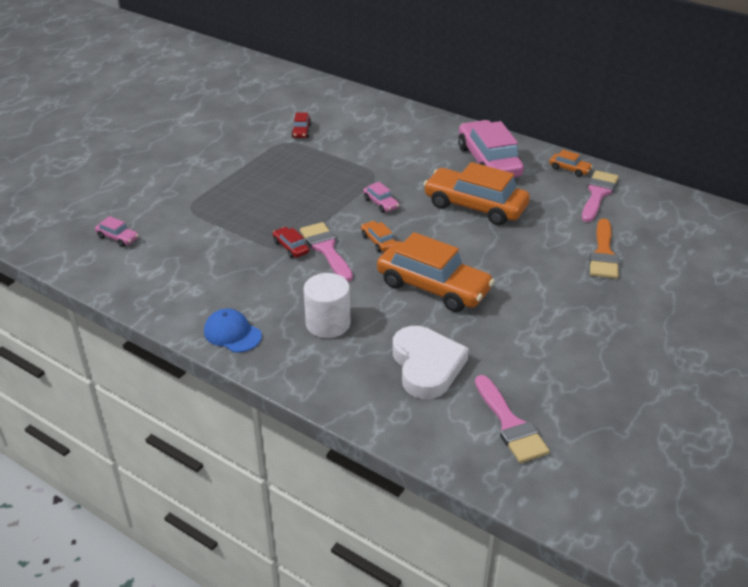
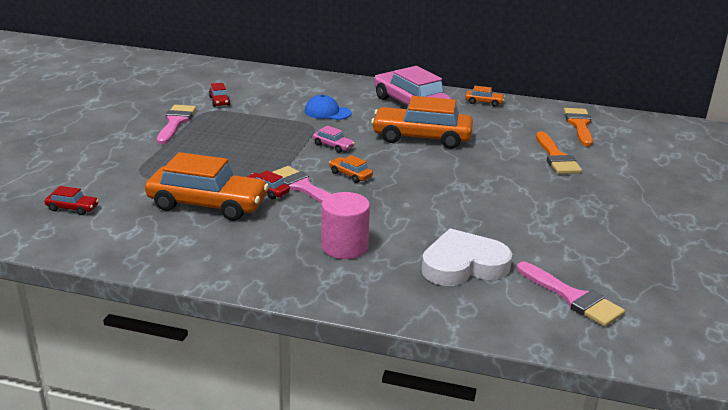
camera: 20 degrees left, 10 degrees down
pink car [95,216,139,247] -> red car [44,186,99,215]
blue cap [204,309,262,353] -> blue cap moved to [305,95,352,120]
white cylinder [304,273,350,338] -> pink cylinder [321,192,370,259]
orange car [377,232,495,312] -> orange car moved to [145,152,269,221]
white heart [393,326,469,399] -> white heart turned 75 degrees counterclockwise [422,228,512,286]
pink brush [582,170,619,222] -> pink brush moved to [157,105,196,144]
none -> orange brush [564,108,593,146]

